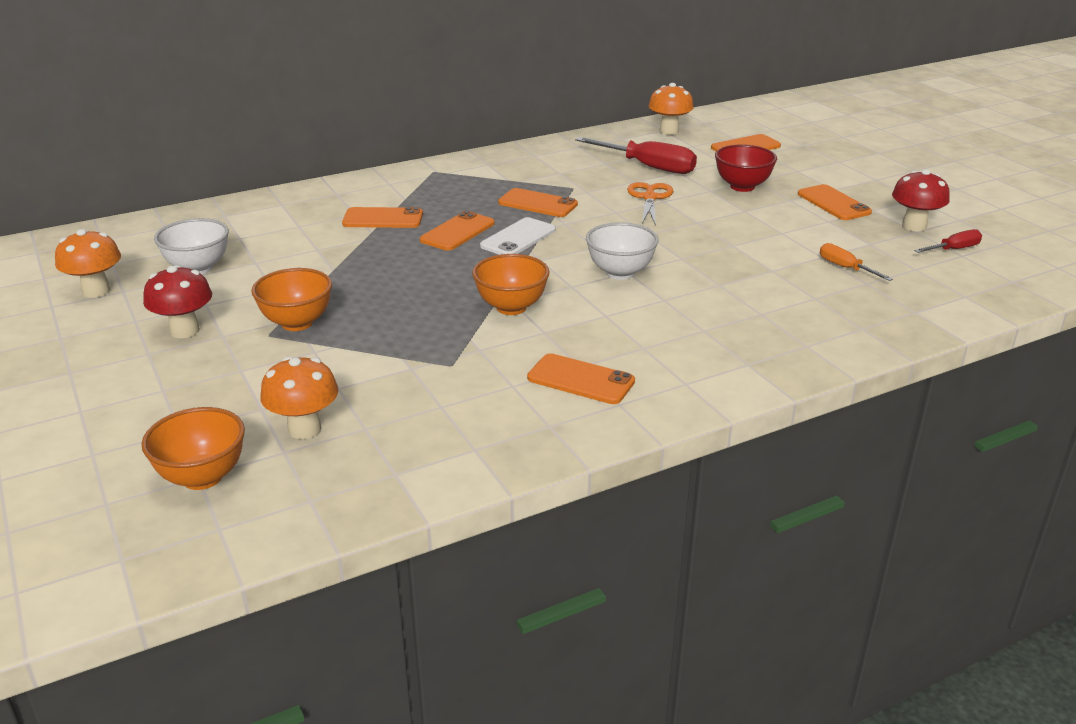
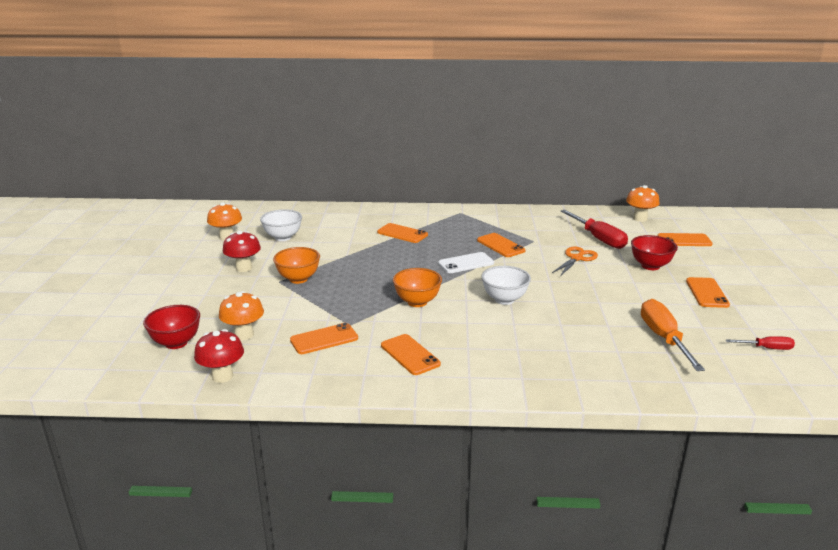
camera: 30 degrees right, 5 degrees down
orange bowl [141,407,245,490] -> red bowl [143,305,200,349]
orange phone [420,211,495,251] -> orange phone moved to [290,323,358,354]
orange screwdriver [820,243,893,281] -> orange screwdriver [641,299,705,371], size x1.88
red mushroom [892,169,950,232] -> red mushroom moved to [194,329,244,383]

